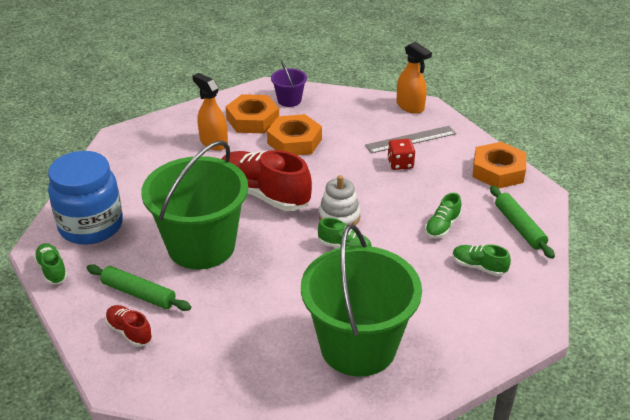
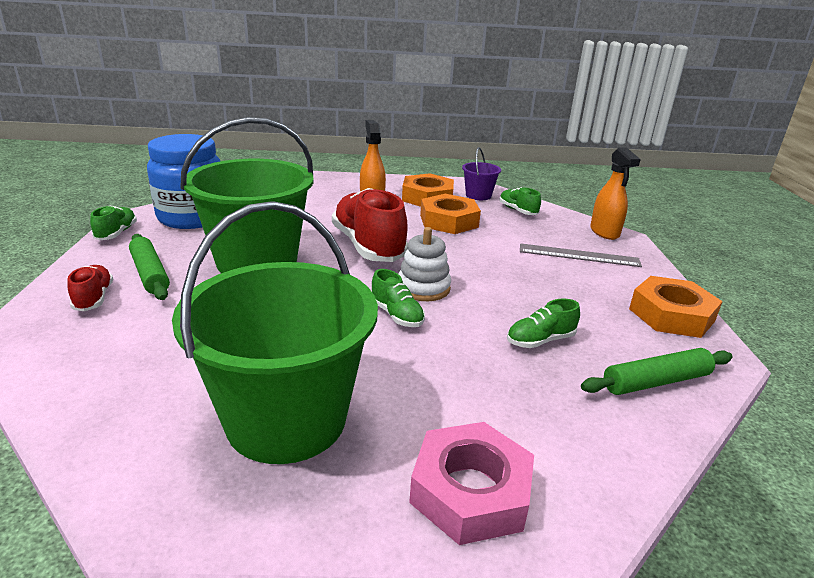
camera: 30 degrees right, 10 degrees down
red dice [387,139,415,170] -> none
green shoe [452,244,511,276] -> green shoe moved to [499,187,541,215]
green rolling pin [490,186,555,259] -> green rolling pin turned 60 degrees clockwise [581,348,733,395]
none -> pink nut [409,422,534,545]

